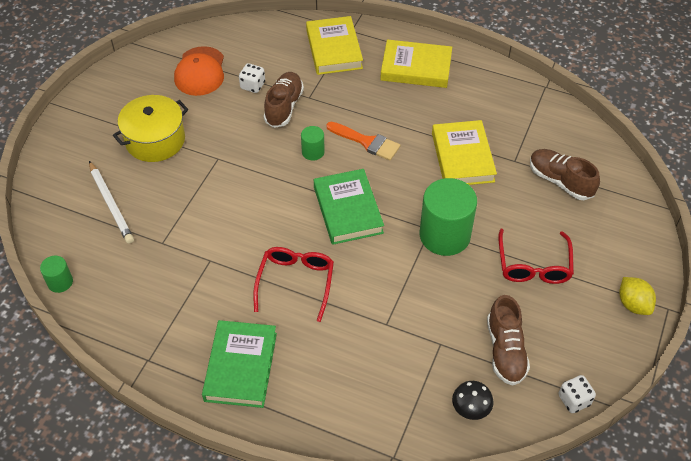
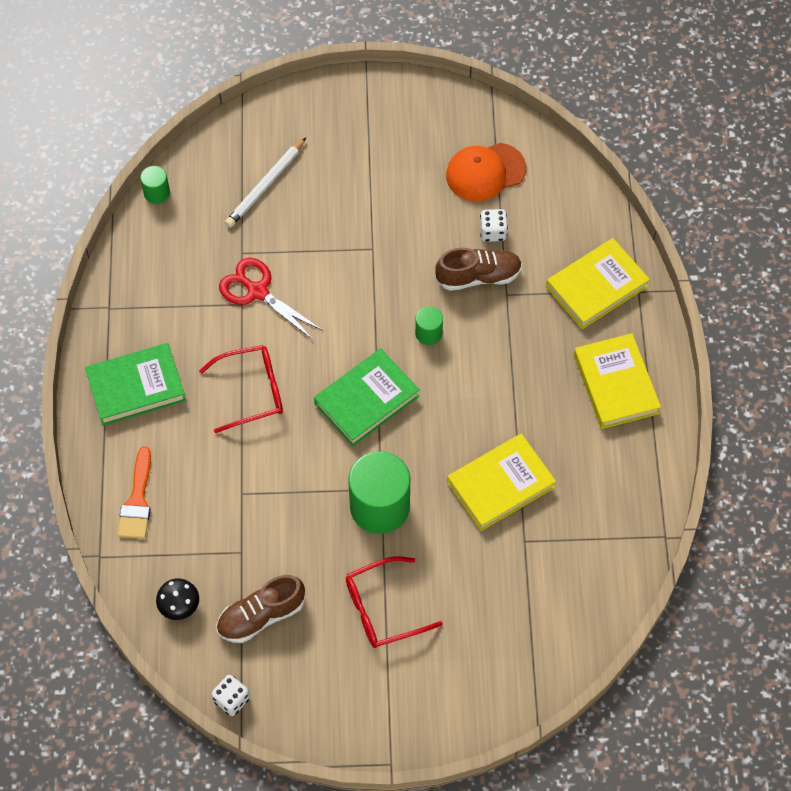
camera: 65 degrees right, 10 degrees up
yellow pot [113,95,188,162] -> none
orange brush [326,122,400,161] -> orange brush moved to [117,447,151,539]
brown shoe [530,149,600,200] -> none
yellow lemon [619,277,656,315] -> none
none -> red scissors [219,258,323,340]

